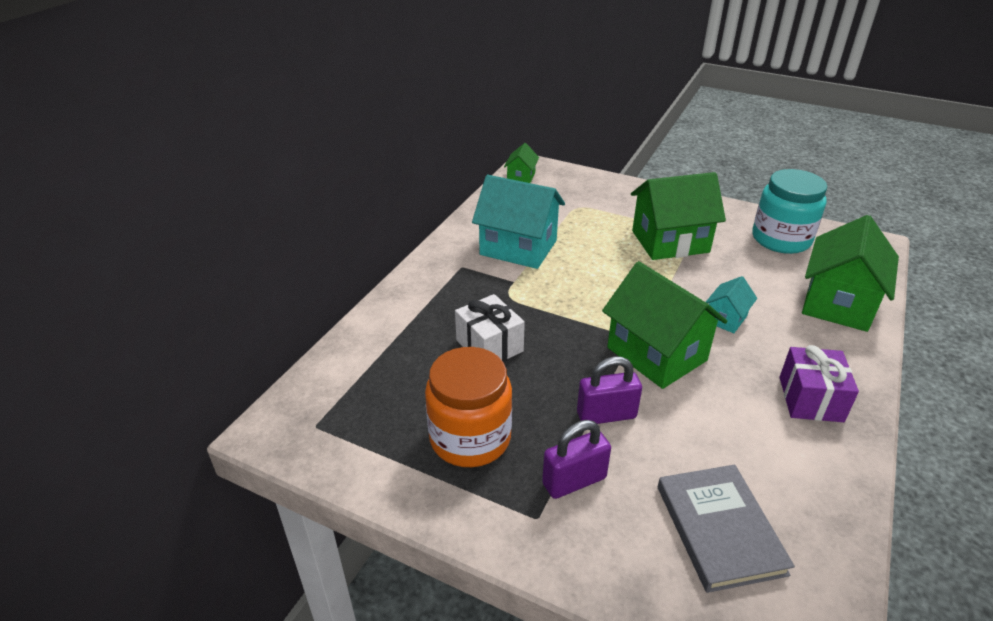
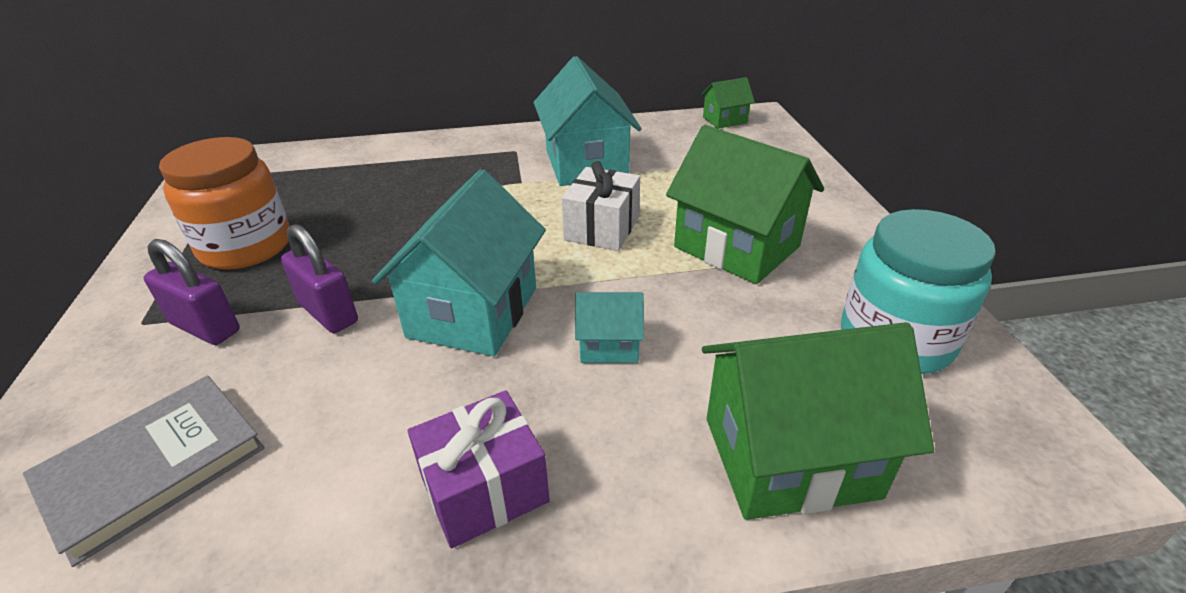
camera: 55 degrees right, 0 degrees up
white gift [455,294,525,361] -> white gift moved to [562,161,640,251]
green house [602,261,728,389] -> turquoise house [372,169,546,356]

